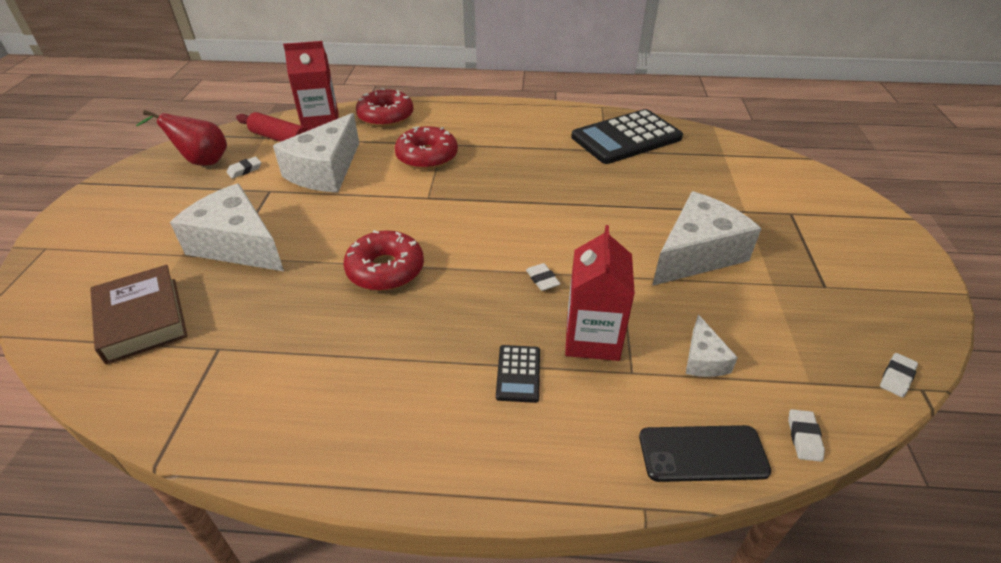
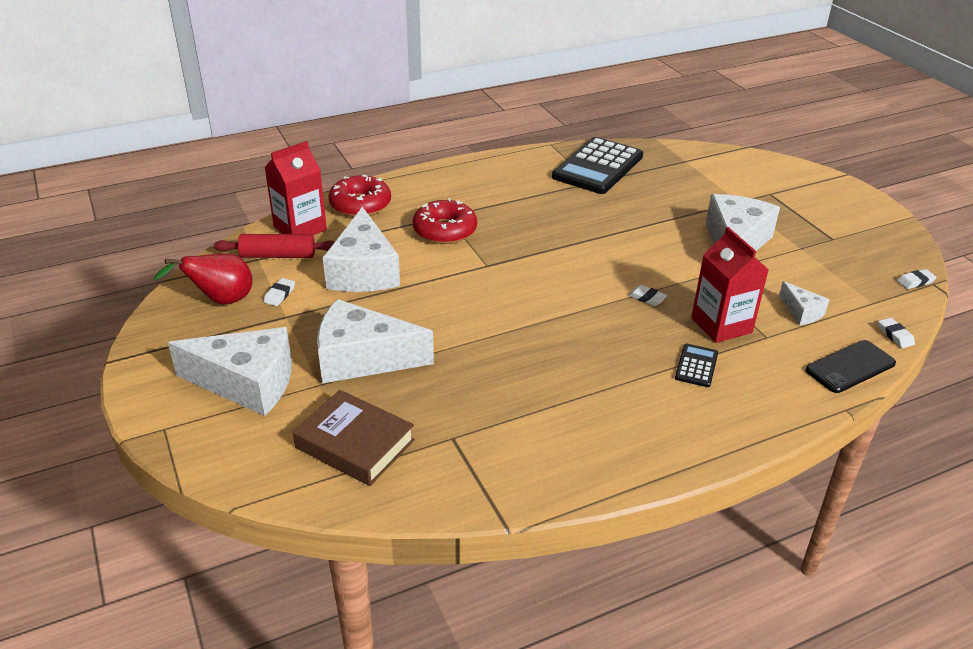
camera: 30 degrees left, 5 degrees down
red donut [343,230,424,291] -> none
black calculator [496,345,540,403] -> black calculator turned 135 degrees counterclockwise [675,344,718,387]
white eraser [880,353,918,397] -> white eraser turned 60 degrees clockwise [897,269,937,289]
none -> white cheese [168,327,292,416]

